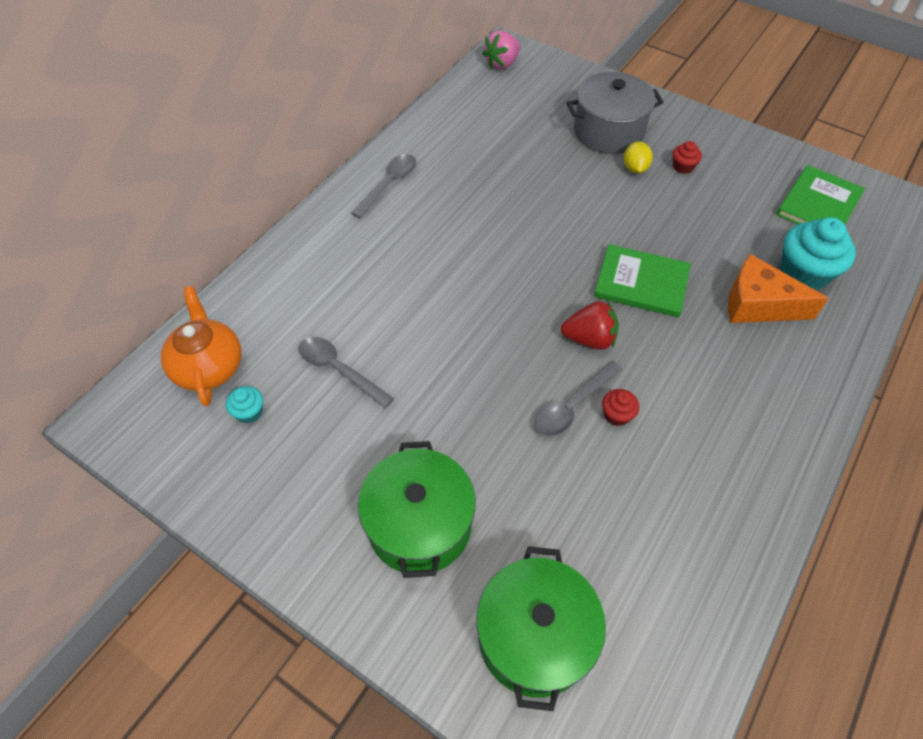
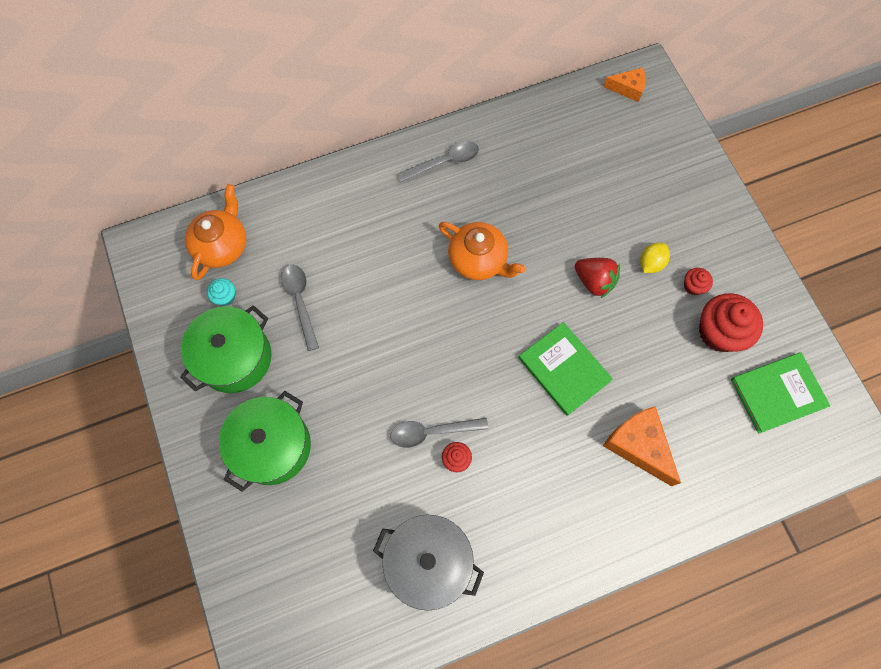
camera: 35 degrees right, 15 degrees up
green pot [477,546,606,711] -> green pot moved to [180,305,272,393]
pink strawberry [482,31,520,69] -> orange cheese [603,68,646,102]
red strawberry [561,301,619,350] -> red strawberry moved to [575,258,620,298]
grey pot [566,72,664,154] -> grey pot moved to [373,515,484,611]
turquoise cupcake [780,217,856,290] -> none
none -> orange teapot [439,222,526,280]
none -> red cupcake [699,293,763,352]

